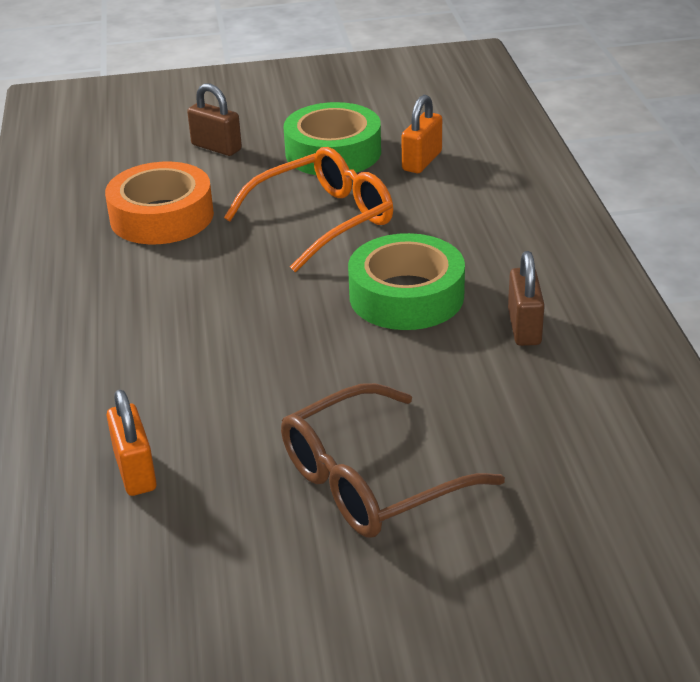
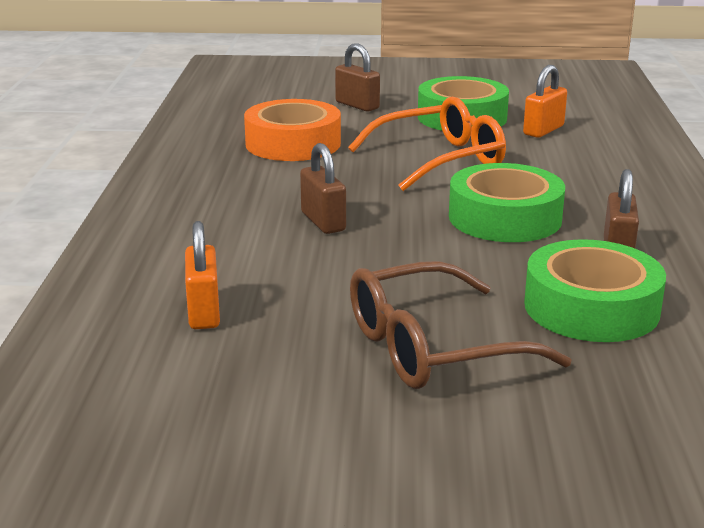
camera: 10 degrees right, 10 degrees down
none -> brown padlock [300,143,346,234]
none -> green tape [524,239,666,342]

